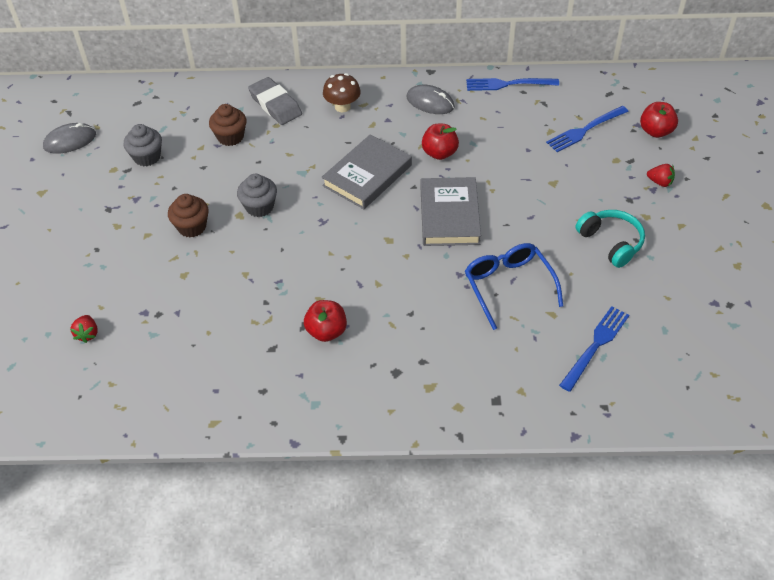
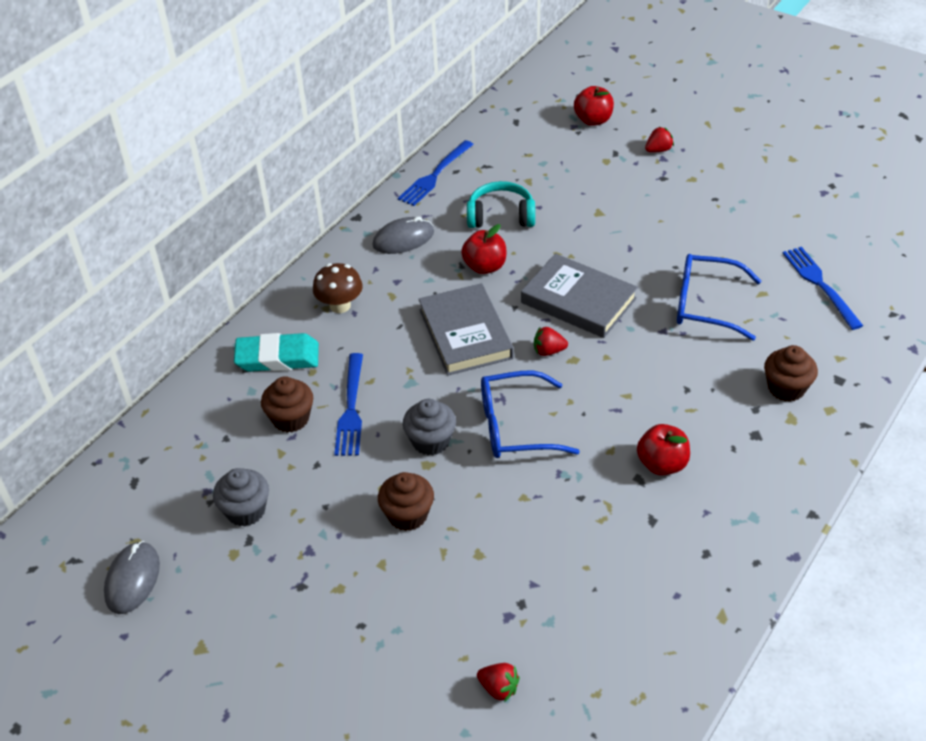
camera: 55 degrees left, 5 degrees down
grey eraser [248,77,302,125] -> turquoise eraser [234,333,319,372]
blue fork [546,106,629,152] -> blue fork moved to [334,353,363,456]
turquoise headphones [575,210,645,268] -> turquoise headphones moved to [467,181,535,228]
none -> blue glasses [481,371,580,458]
none -> red strawberry [534,326,568,356]
none -> brown cupcake [764,345,818,402]

